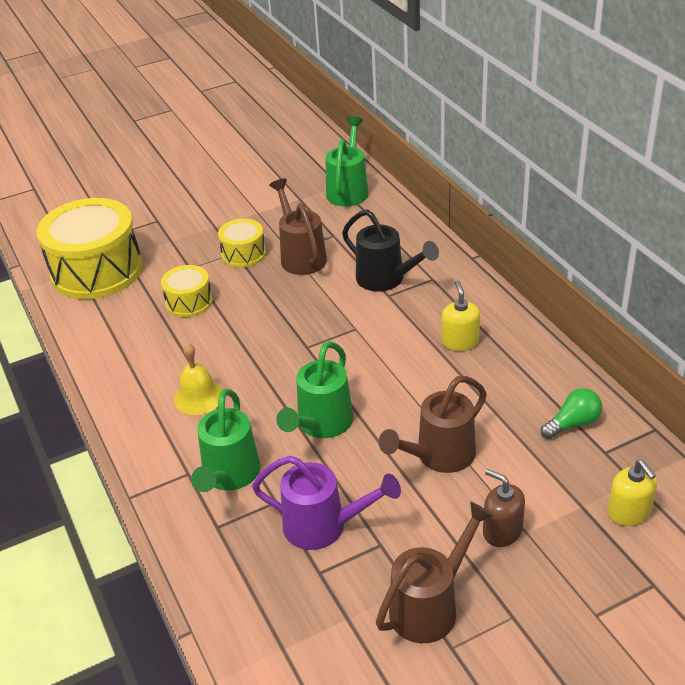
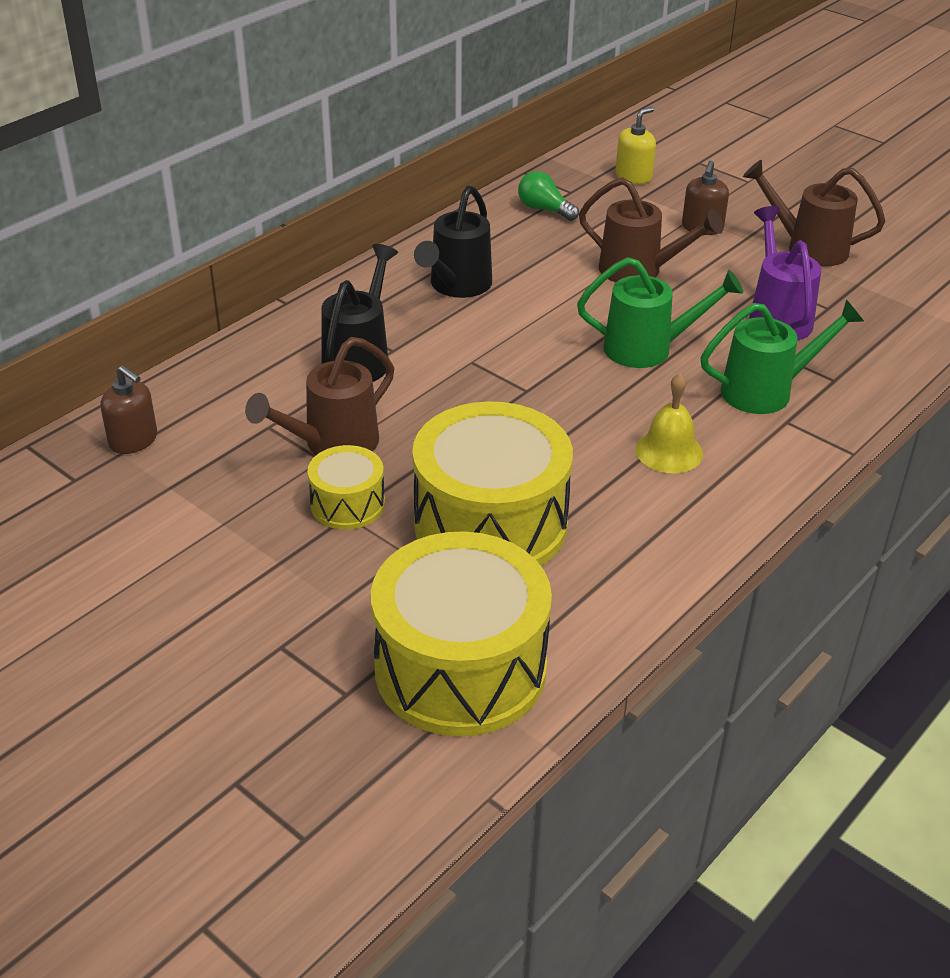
camera: 115 degrees left, 0 degrees up
yellow drum [161,265,213,317] -> yellow drum [412,401,573,566], size x2.04
green watering can [326,116,369,206] -> brown soap dispenser [101,365,157,454]
yellow soap dispenser [442,280,480,351] -> black watering can [414,185,492,298]

